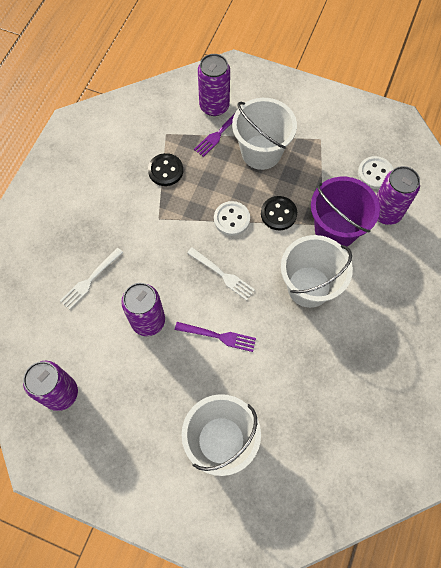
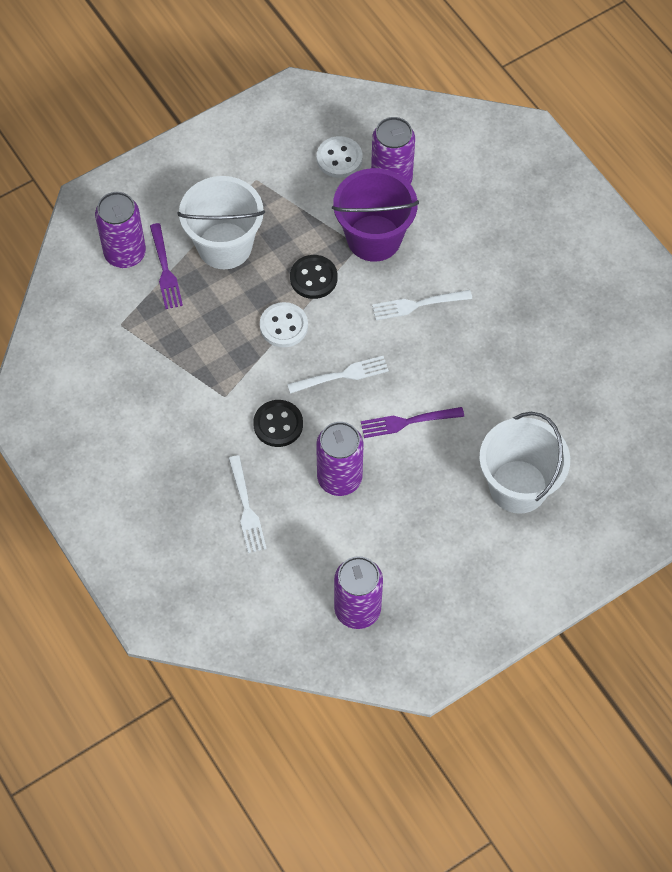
camera: 55 degrees left, 5 degrees down
black button [148,153,183,186] -> black button moved to [253,400,303,447]
purple fork [175,322,256,352] -> purple fork turned 150 degrees counterclockwise [361,407,464,438]
white bucket [281,235,353,308] -> white fork [372,290,472,320]

